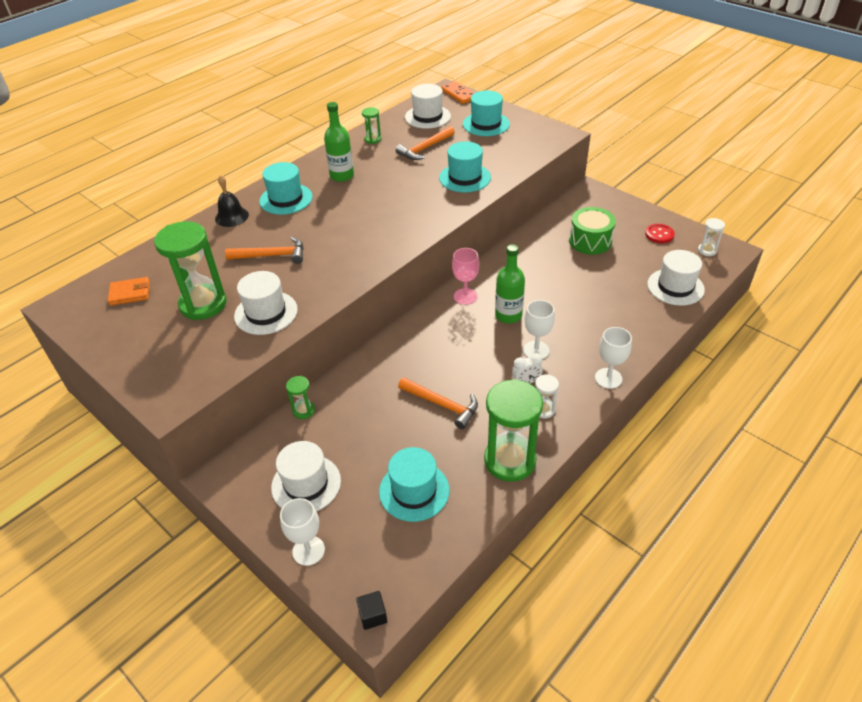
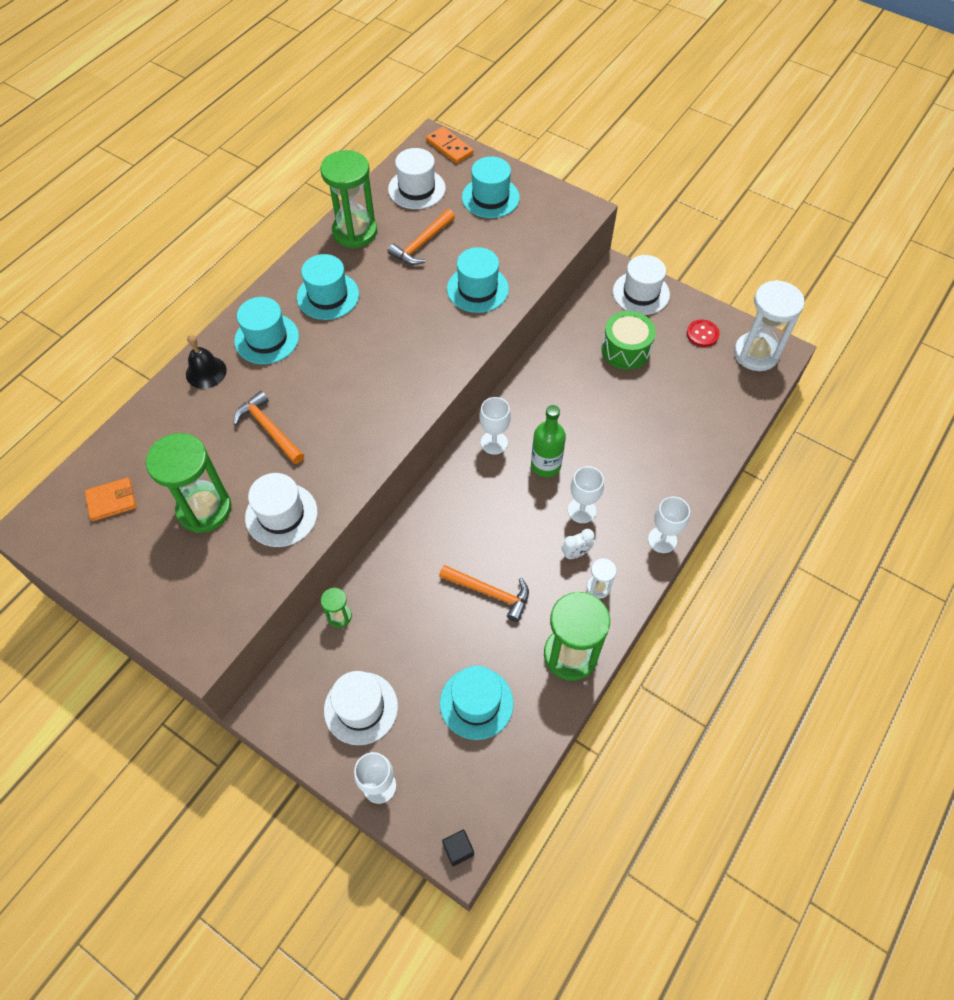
camera: 10 degrees left, 15 degrees up
orange hammer [225,237,304,264] -> orange hammer turned 120 degrees counterclockwise [234,391,304,464]
green bottle [324,102,354,182] -> turquoise hat [297,254,359,320]
green hourglass [362,107,381,144] -> green hourglass [320,150,377,249], size x2.16
pink goblet [452,248,479,305] -> white goblet [479,397,511,455]
white hat [647,250,705,306] -> white hat moved to [613,255,670,315]
white hourglass [698,218,725,256] -> white hourglass [734,280,805,371], size x2.16

